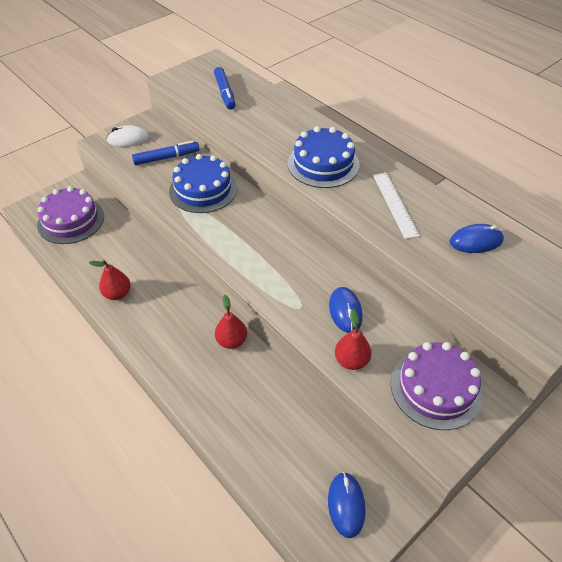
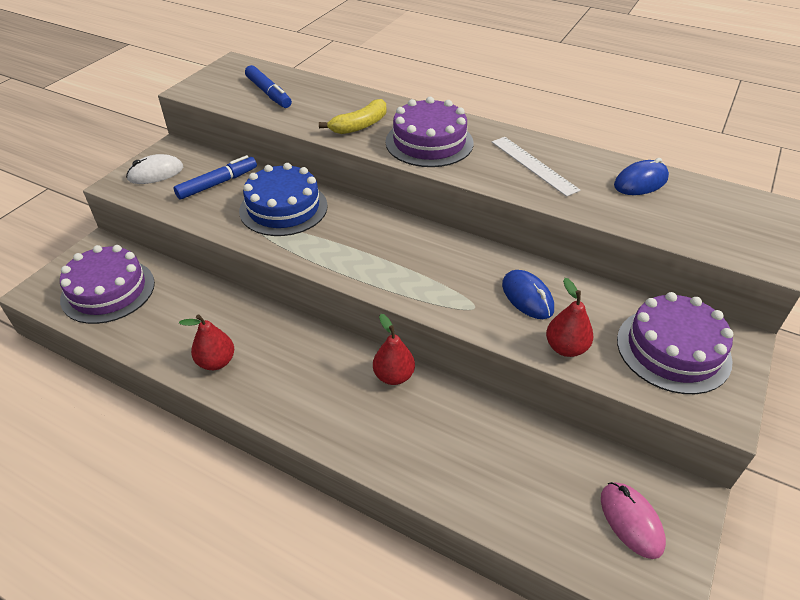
camera: 20 degrees left, 5 degrees down
blue cake [288,126,360,188] -> purple cake [386,97,473,167]
blue mouse [328,472,365,538] -> pink mouse [601,482,666,559]
none -> yellow banana [319,99,386,134]

